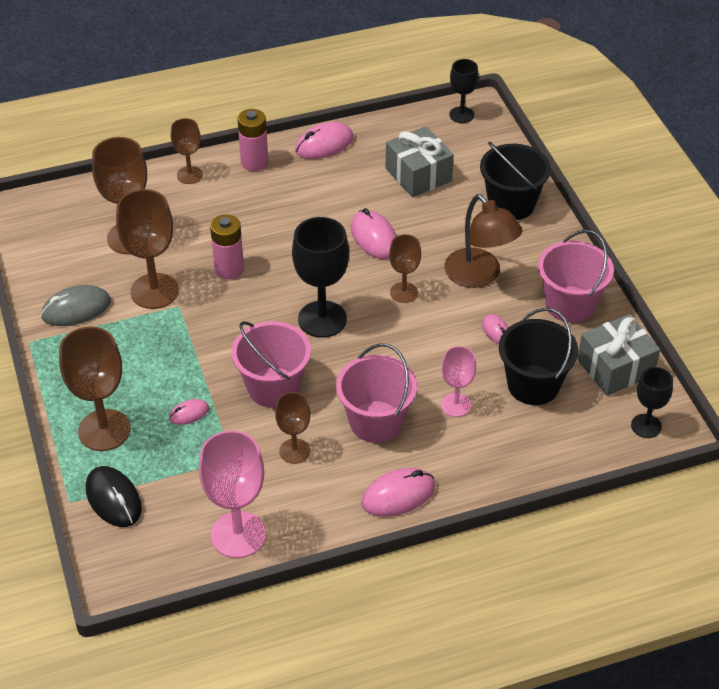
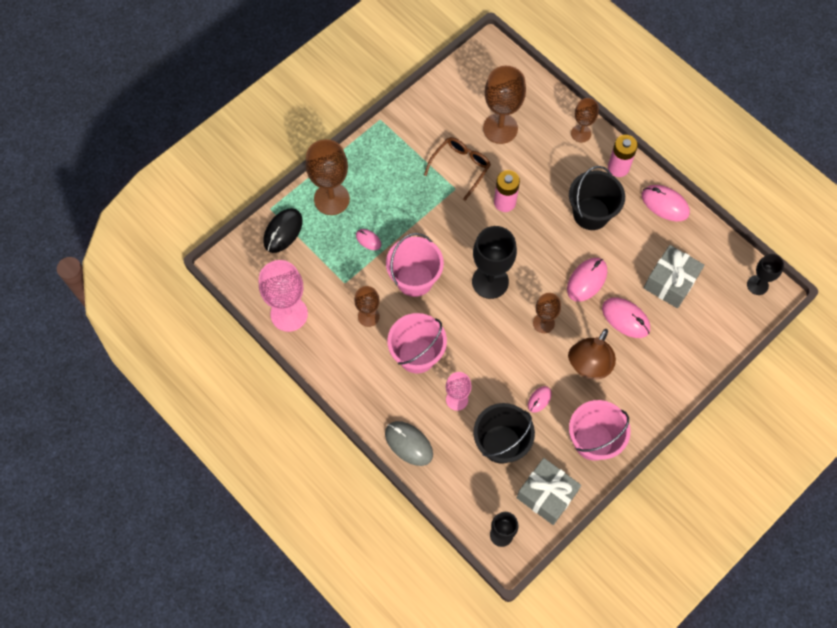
camera: 65 degrees right, 20 degrees up
grey mouse [41,285,111,326] -> grey mouse moved to [385,421,433,466]
brown goblet [116,189,179,309] -> brown glasses [424,137,491,200]
pink mouse [361,468,435,517] -> pink mouse moved to [602,297,650,338]
black bucket [480,142,551,220] -> black bucket moved to [569,166,625,230]

